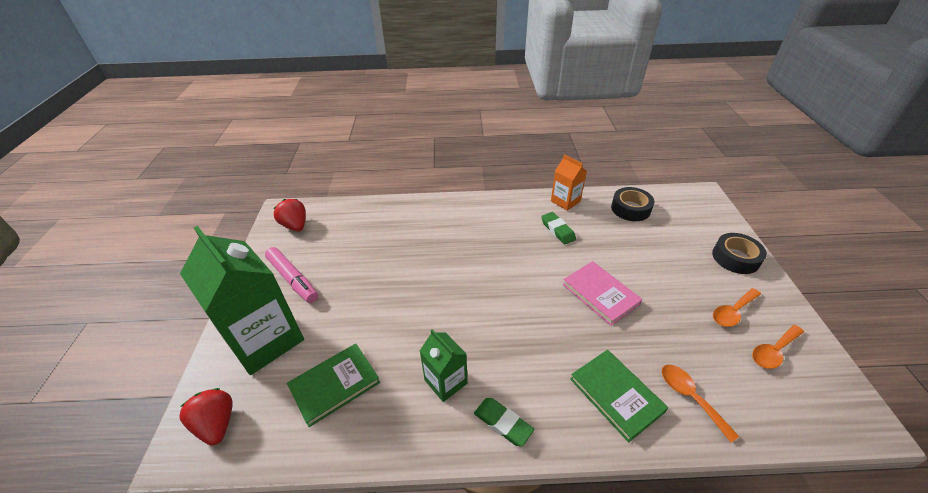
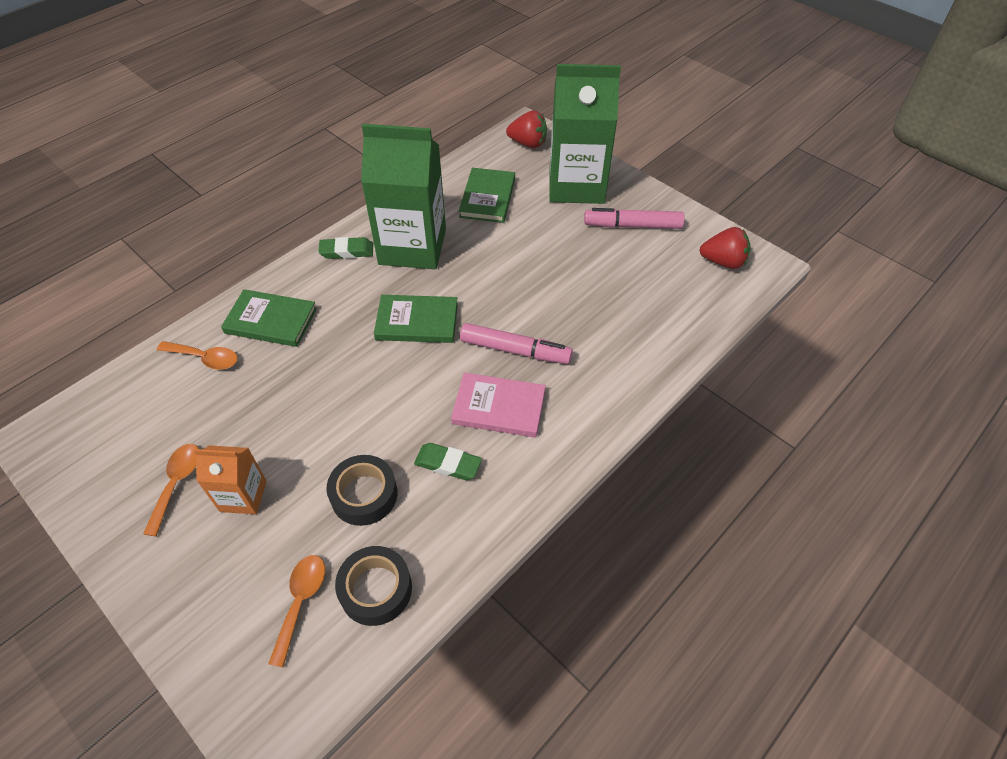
camera: 135 degrees right, 10 degrees up
green carton [420,329,467,402] -> green carton [361,124,446,269], size x2.00
orange carton [551,154,587,211] -> orange carton moved to [194,445,267,514]
pink book [562,261,643,326] -> pink book moved to [451,373,546,438]
black tape [712,233,767,274] -> black tape moved to [327,455,398,526]
orange spoon [752,325,804,369] -> orange spoon moved to [268,555,325,667]
none -> green book [374,295,458,343]
none -> pink marker [460,323,573,364]

